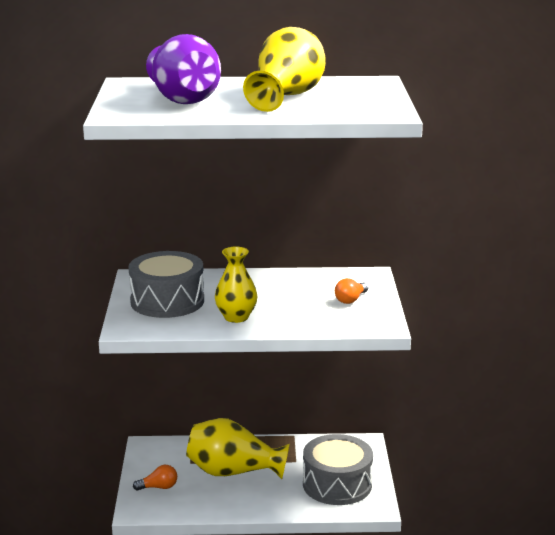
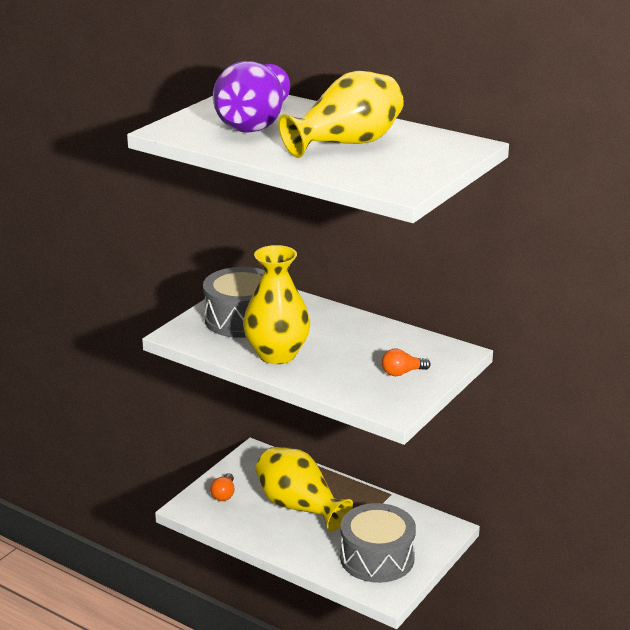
camera: 35 degrees right, 5 degrees up
orange light bulb [133,465,177,491] -> orange light bulb turned 75 degrees clockwise [210,473,234,501]
yellow vase [215,247,257,323] -> yellow vase [243,245,310,364], size x1.52

